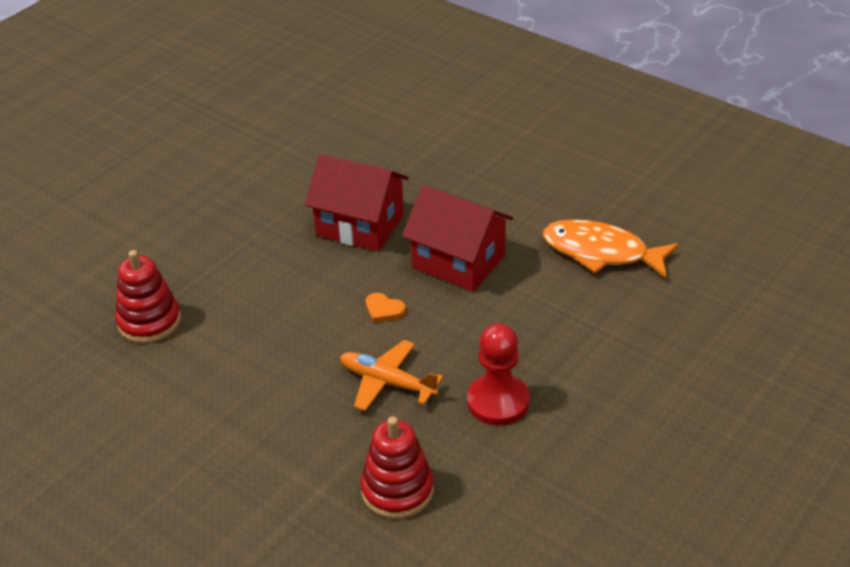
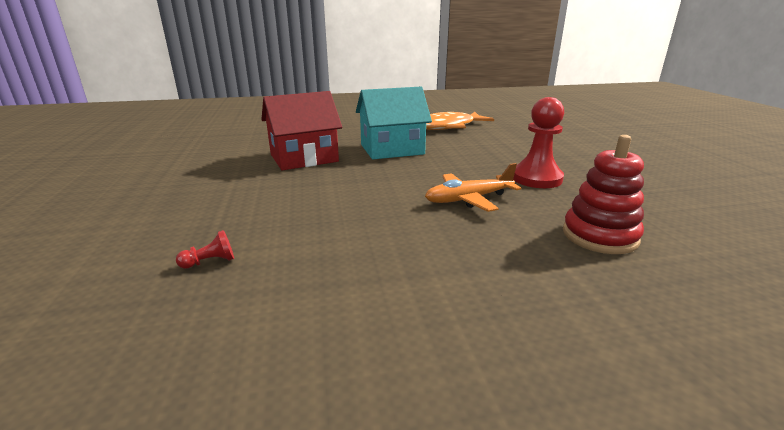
camera: 50 degrees left, 15 degrees down
red stacking toy [115,250,181,343] -> red pawn [176,230,234,269]
orange heart [366,293,406,323] -> none
red house [402,185,513,292] -> turquoise house [356,87,432,159]

